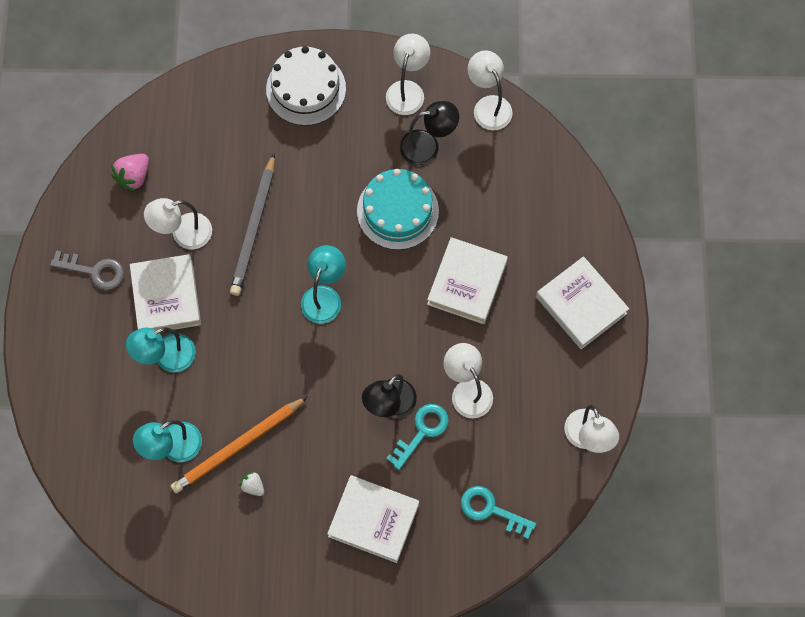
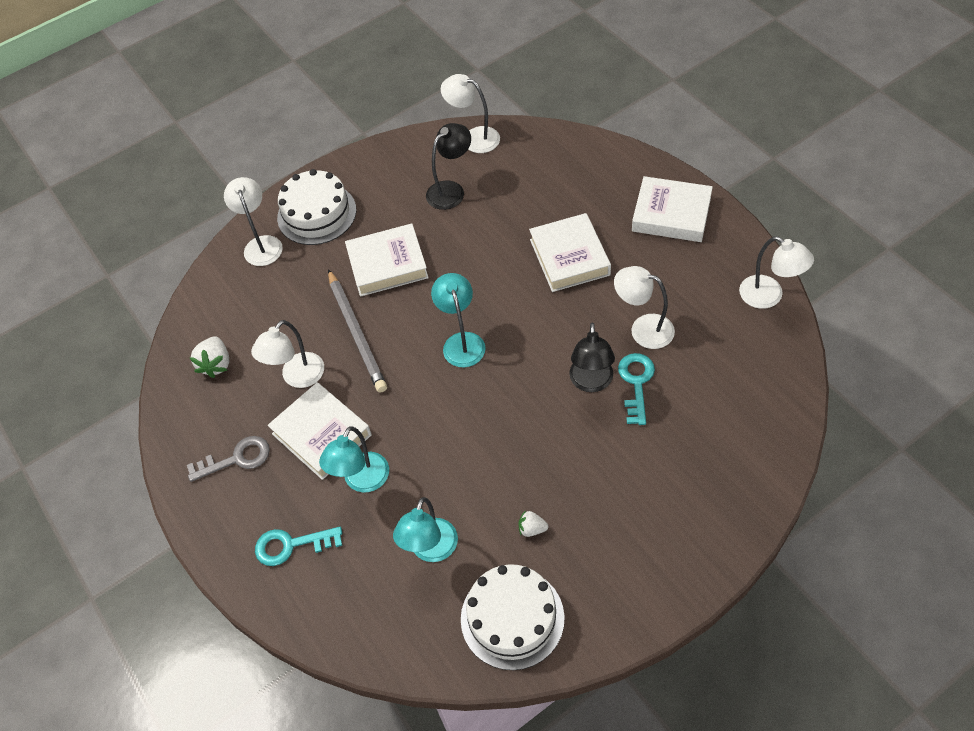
camera: 30 degrees left, 15 degrees down
pink strawberry [111,154,149,192] -> white strawberry [190,336,230,378]
orange pencil [171,396,308,493] -> none
white book [327,475,419,563] -> white book moved to [345,223,429,297]
turquoise cake [357,169,439,250] -> none
white lamp [386,34,430,115] -> white lamp moved to [224,177,283,266]
turquoise key [461,486,536,539] -> turquoise key moved to [255,527,342,566]
none -> white cake [461,564,565,670]

